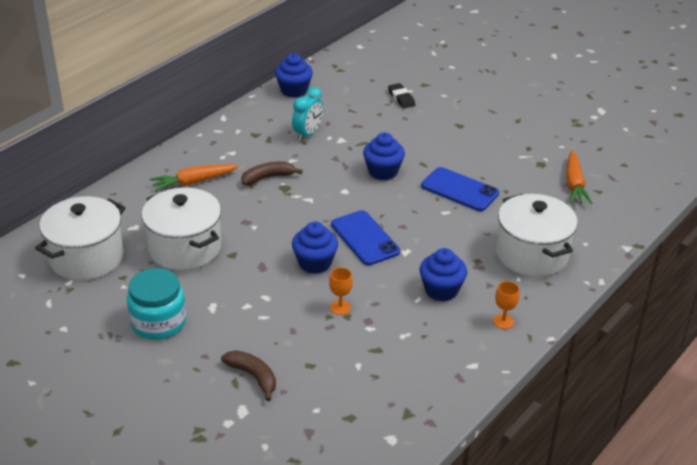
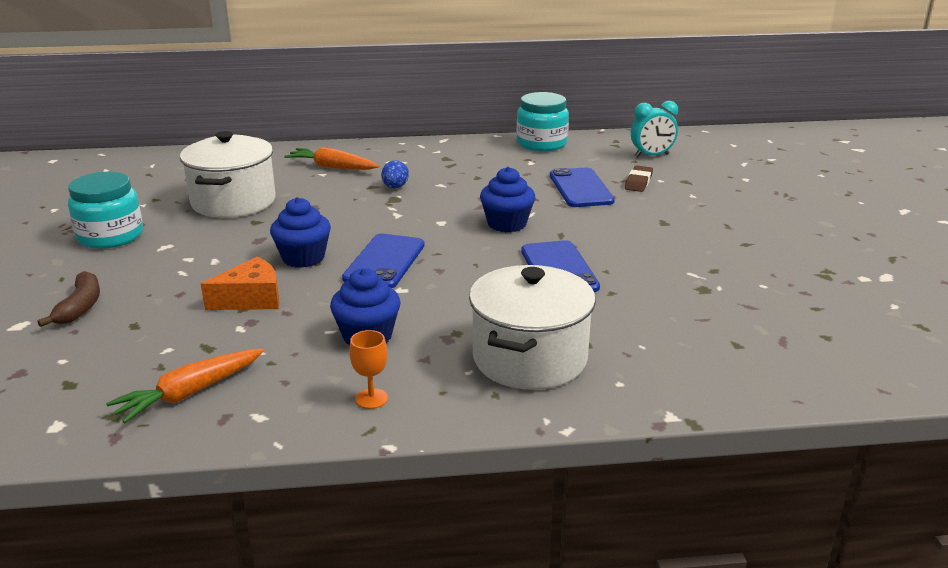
camera: 45 degrees right, 10 degrees down
white pot [35,196,126,280] -> none
brown banana [241,161,303,185] -> blue egg [381,160,409,188]
blue cupcake [275,53,313,98] -> turquoise jar [517,92,569,151]
turquoise clock [292,87,323,141] -> turquoise clock moved to [631,101,678,158]
orange goblet [329,267,353,315] -> orange cheese [201,256,279,310]
black eraser [388,83,415,108] -> brown eraser [625,165,653,192]
orange carrot [566,150,593,204] -> orange carrot moved to [106,349,264,423]
none -> blue phone [550,168,615,207]

